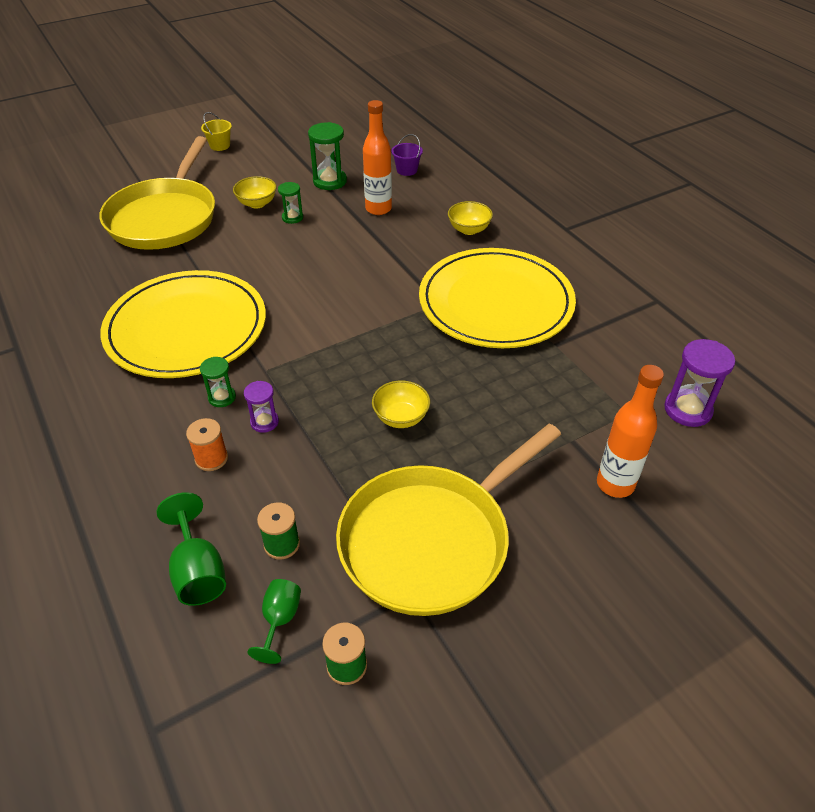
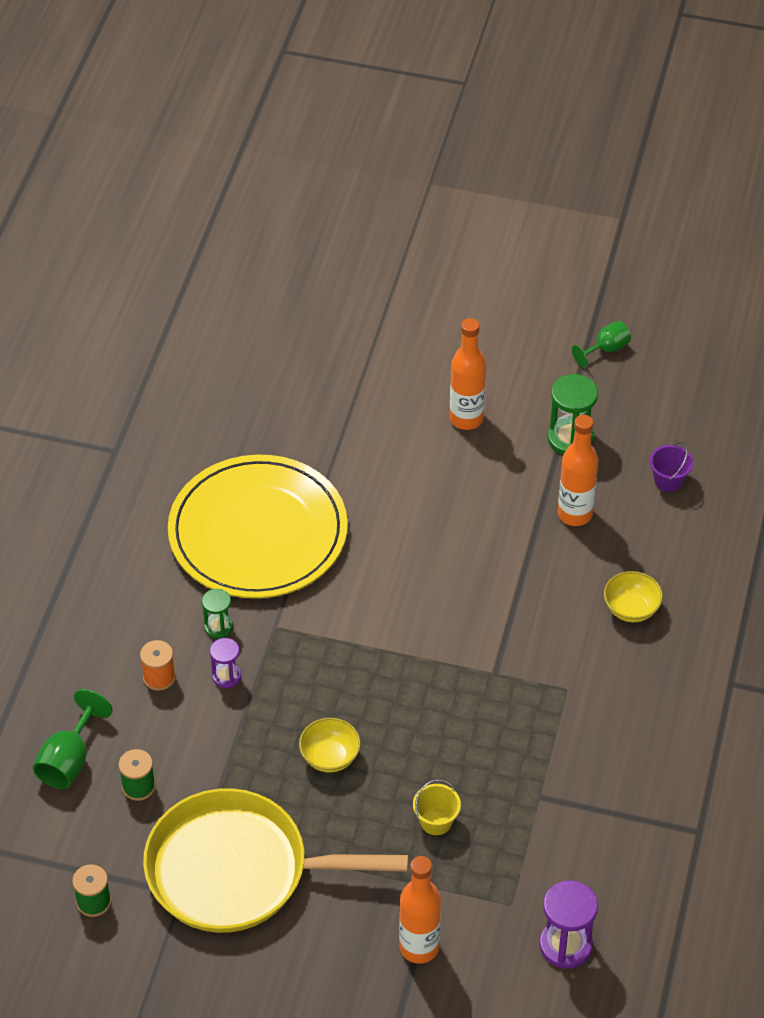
camera: 45 degrees right, 5 degrees up
yellow pan [99,136,215,250] -> none
yellow bucket [201,112,232,151] -> yellow bucket moved to [413,779,461,835]
yellow bowl [233,176,276,208] -> orange bottle [450,318,486,430]
green goblet [247,579,301,664] -> green goblet moved to [572,321,631,368]
green hourglass [278,182,303,224] -> none
yellow plate [419,248,576,348] -> none

